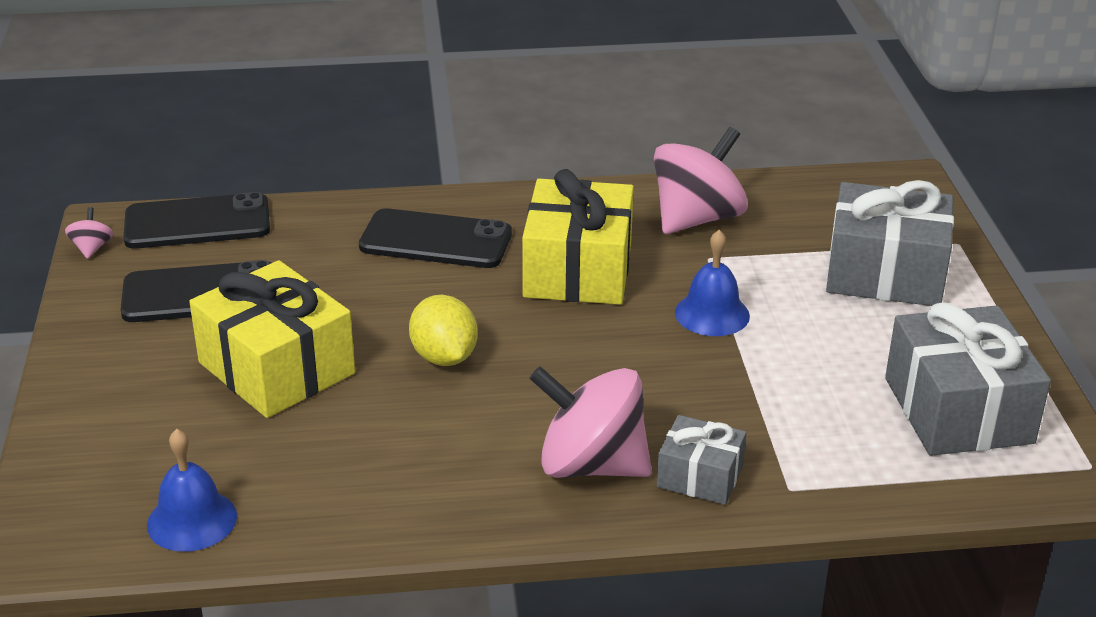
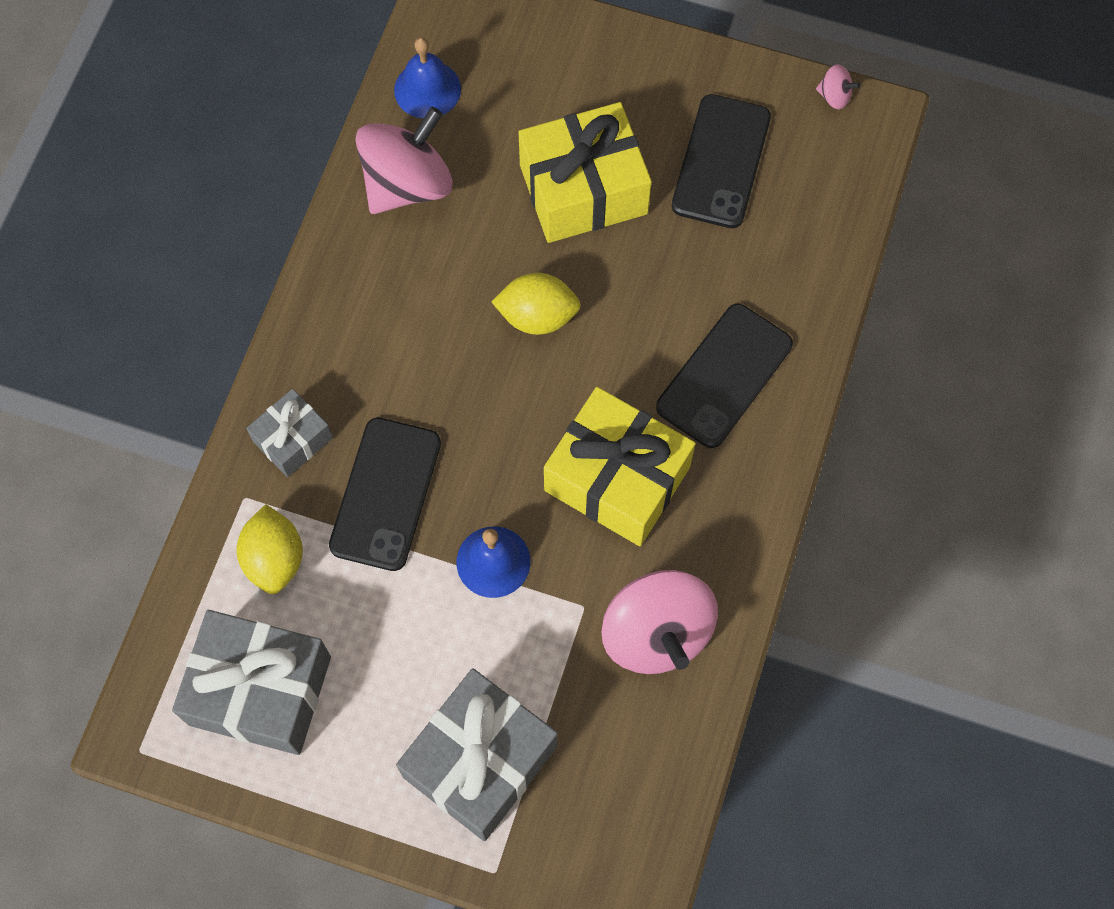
camera: 115 degrees right, 35 degrees up
black phone [123,192,270,249] -> black phone moved to [329,418,441,571]
pink spinning top [529,366,652,478] -> pink spinning top moved to [355,107,453,214]
none -> yellow lemon [237,504,303,594]

